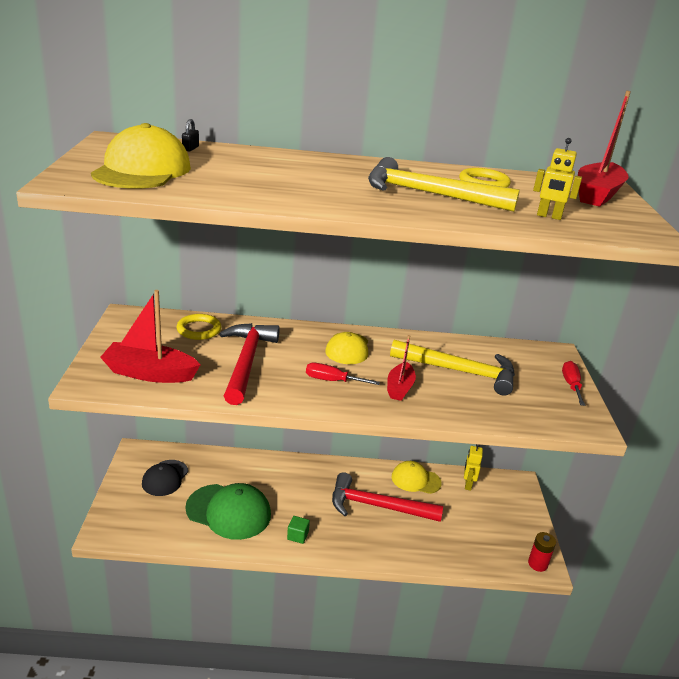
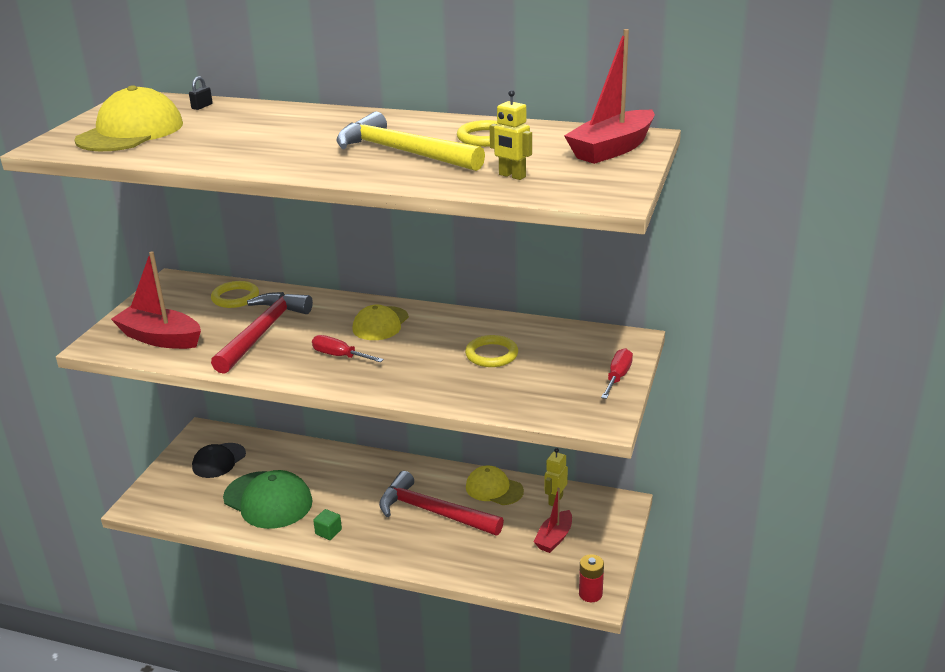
camera: 20 degrees right, 0 degrees up
red boat [387,335,416,401] -> red boat moved to [534,488,572,553]
yellow hammer [390,340,515,396] -> yellow ring [465,335,518,367]

